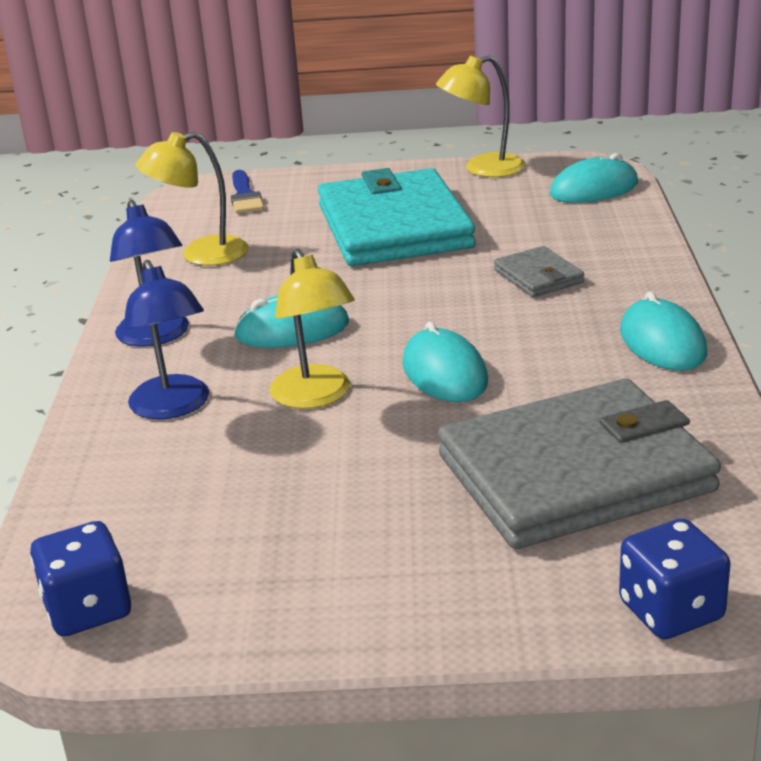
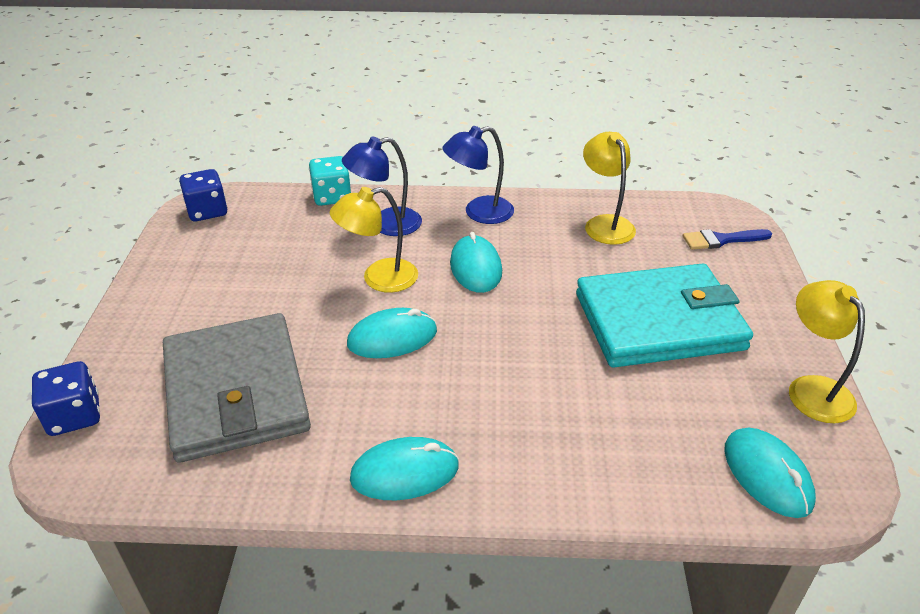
camera: 90 degrees right, 10 degrees up
grey wallet [494,246,584,297] -> none
none -> turquoise dice [309,156,351,206]

